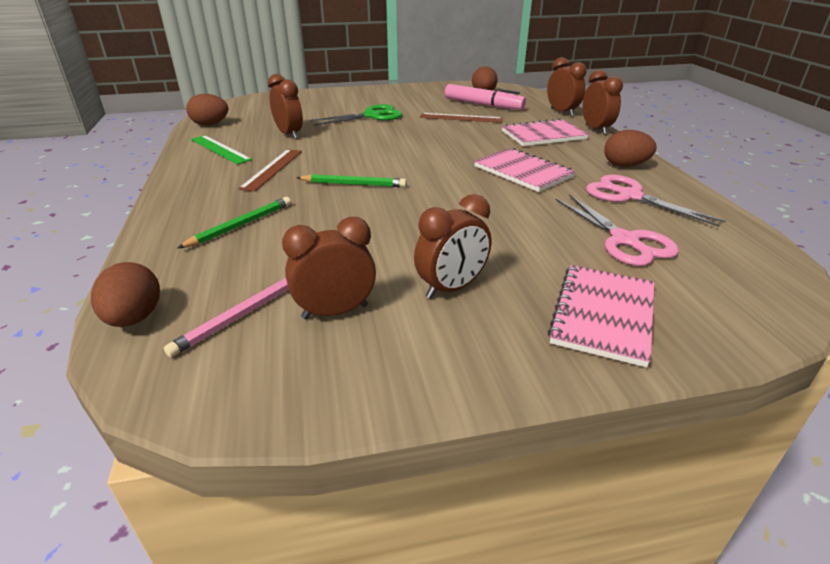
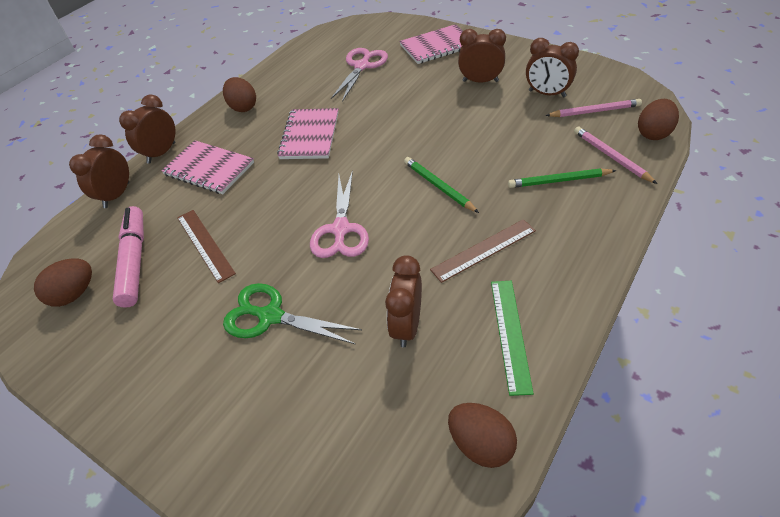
camera: 130 degrees left, 15 degrees up
pink scissors [586,175,726,227] -> pink scissors moved to [310,170,369,258]
none -> pink pencil [574,126,657,184]

